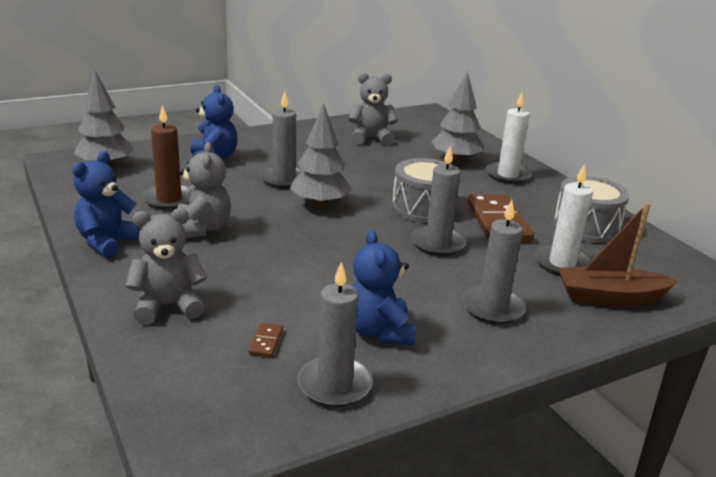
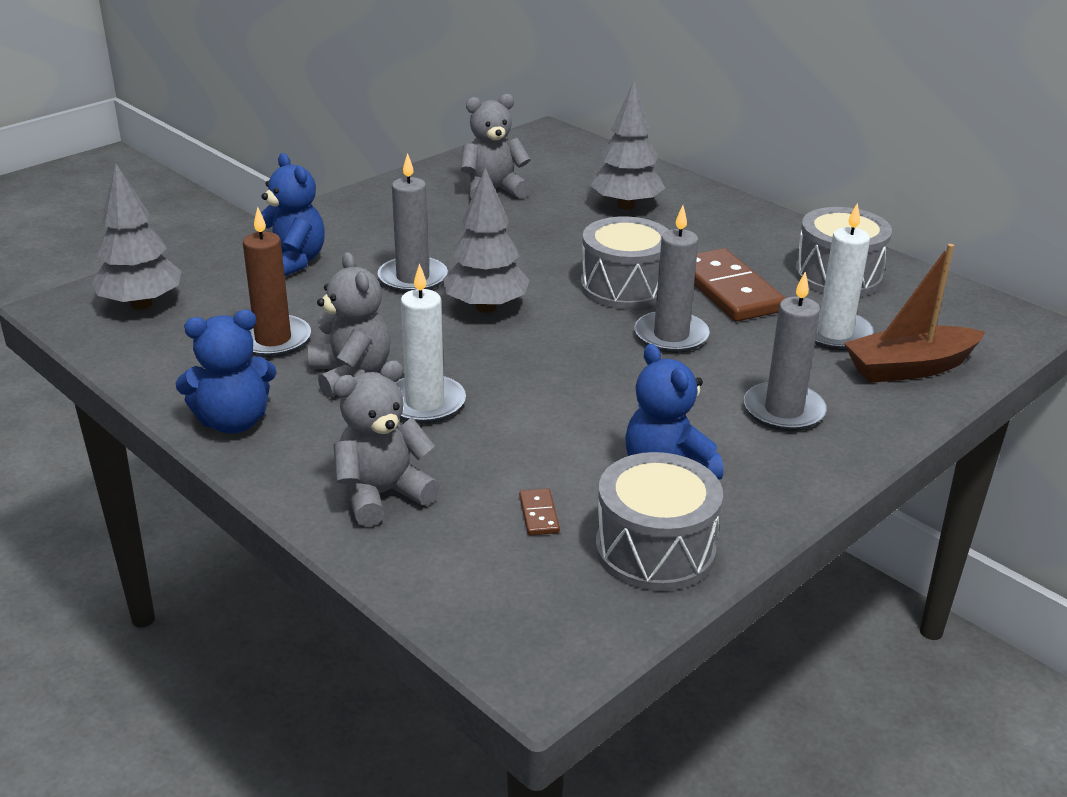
camera: 15 degrees left, 5 degrees up
blue teddy bear [72,151,140,258] -> blue teddy bear turned 120 degrees counterclockwise [176,310,277,434]
grey candle [297,262,373,407] -> grey drum [595,452,723,591]
white candle [486,92,532,184] -> white candle moved to [395,263,466,424]

